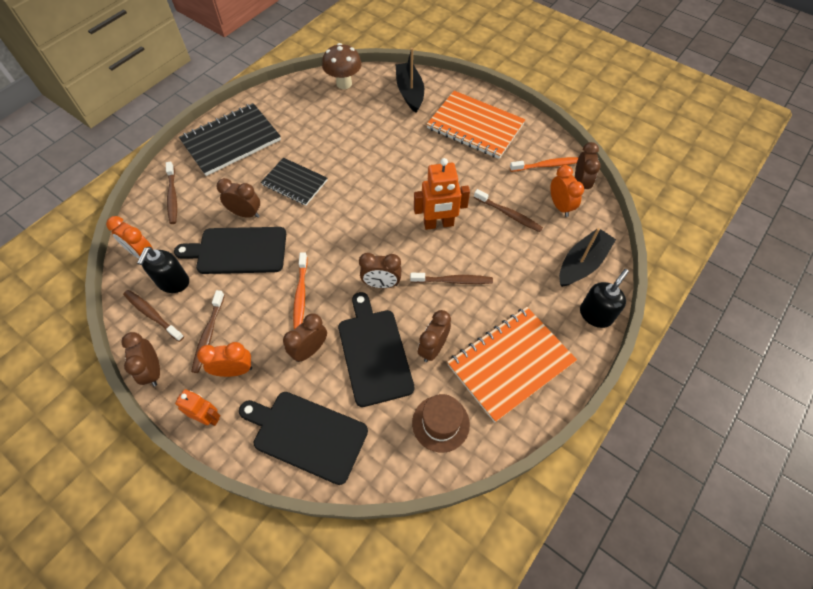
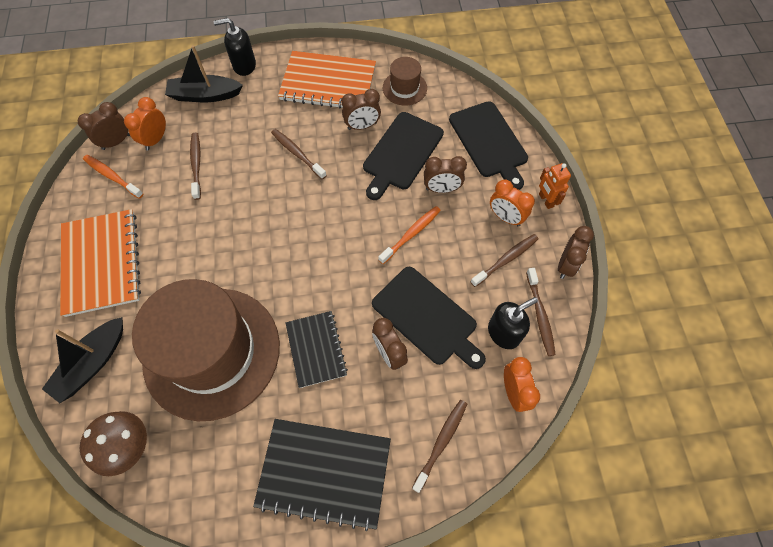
camera: 135 degrees left, 5 degrees up
brown clock [359,253,402,288] -> none
orange robot [414,158,470,230] -> none
none -> brown hat [132,279,280,421]

